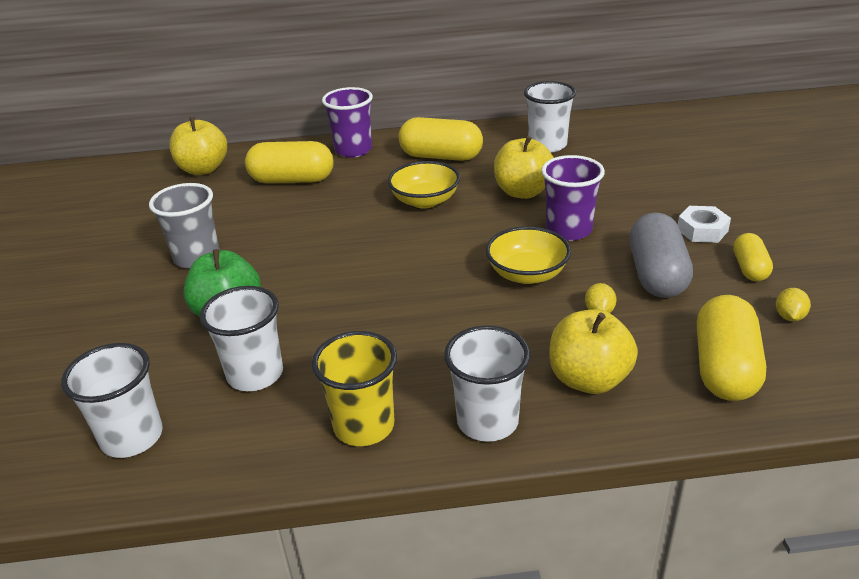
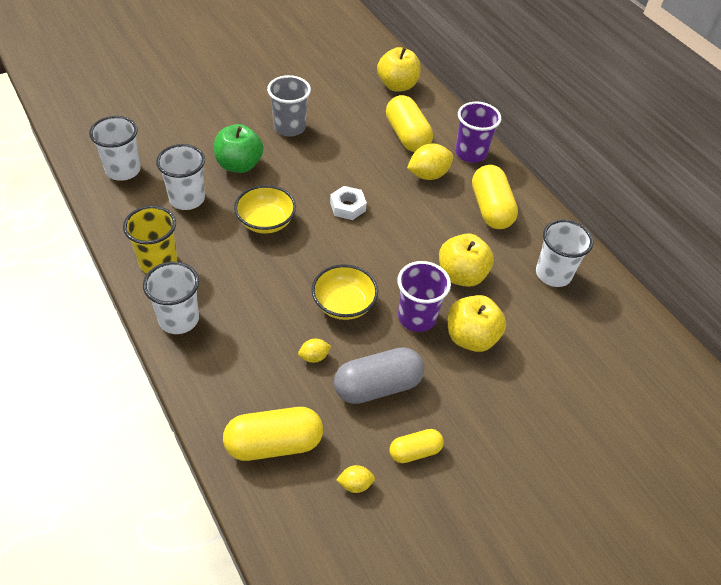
camera: 60 degrees right, 15 degrees up
yellow bowl [388,161,460,209] -> yellow bowl moved to [234,185,296,234]
yellow apple [549,309,638,394] -> yellow apple moved to [448,295,506,352]
white nut [678,206,731,243] -> white nut moved to [330,186,367,220]
none -> yellow lemon [407,144,454,180]

